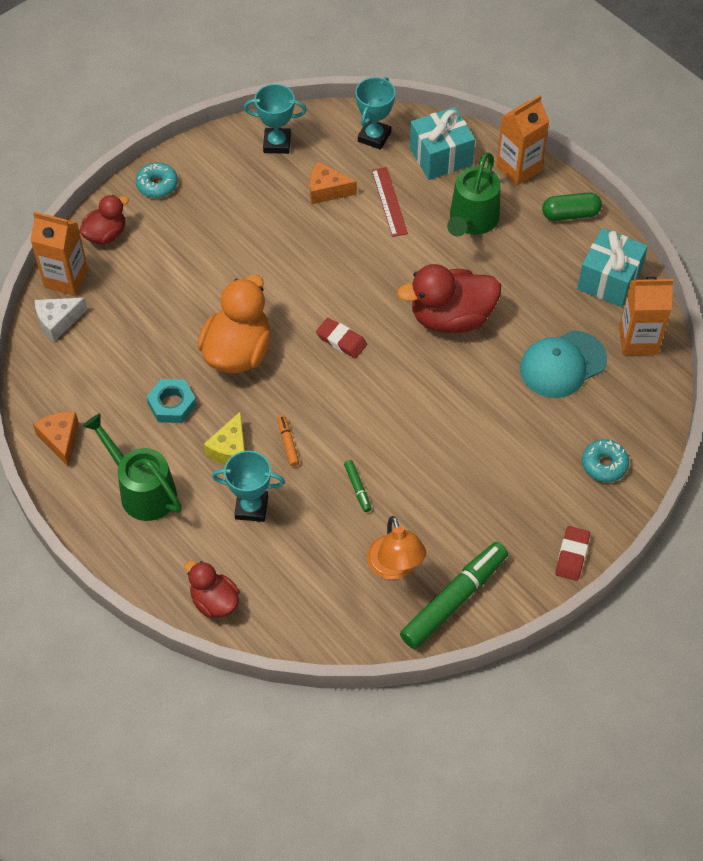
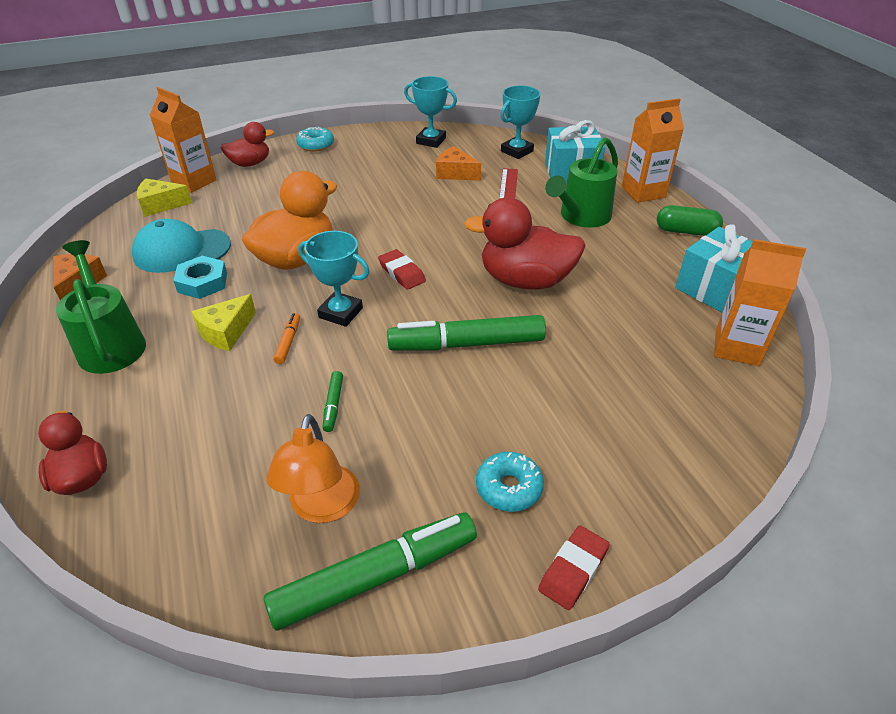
camera: 20 degrees right, 15 degrees down
white cheese [35,298,87,342] -> yellow cheese [137,179,192,217]
turquoise trophy [212,451,285,522] -> turquoise trophy moved to [299,231,370,327]
turquoise cap [520,330,607,398] -> turquoise cap moved to [132,219,231,273]
turquoise donut [582,439,629,482] -> turquoise donut moved to [476,452,544,512]
none -> green marker [387,315,546,350]

